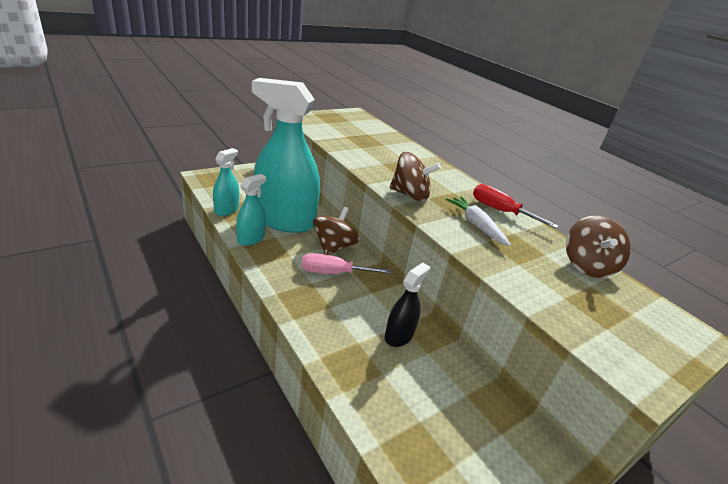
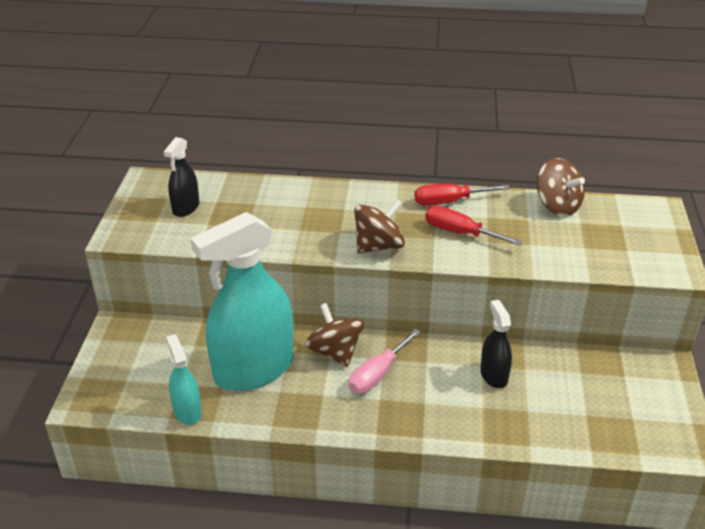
camera: 45 degrees left, 5 degrees up
turquoise spray bottle [236,174,266,246] -> none
white carrot [446,196,511,246] -> red screwdriver [425,206,523,246]
none -> black spray bottle [164,137,199,217]

